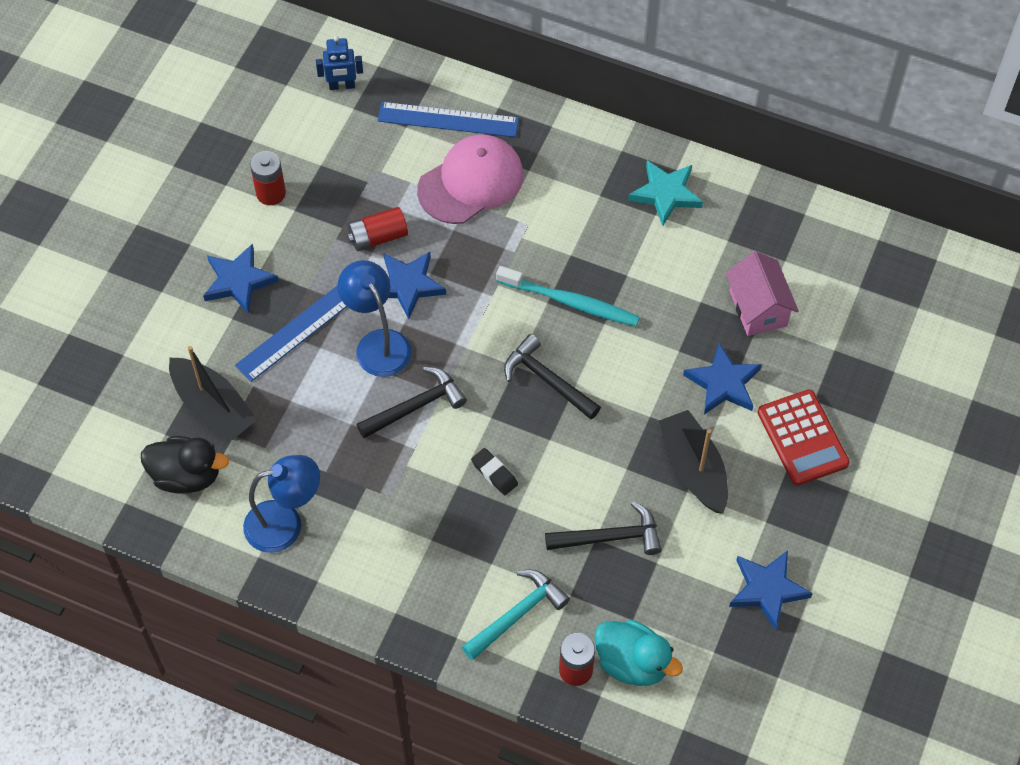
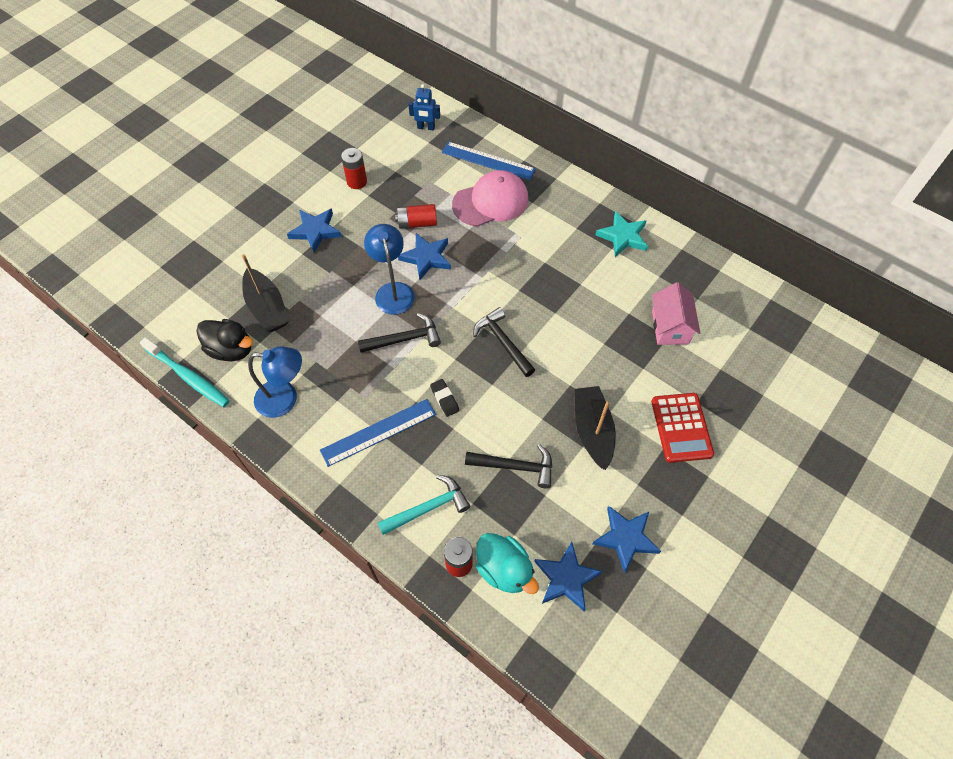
camera: 15 degrees right, 0 degrees up
blue ruler [235,285,347,382] -> blue ruler moved to [320,399,436,467]
turquoise toothbrush [496,266,640,326] -> turquoise toothbrush moved to [140,337,230,407]
blue star [683,343,762,414] -> blue star moved to [534,542,603,612]

